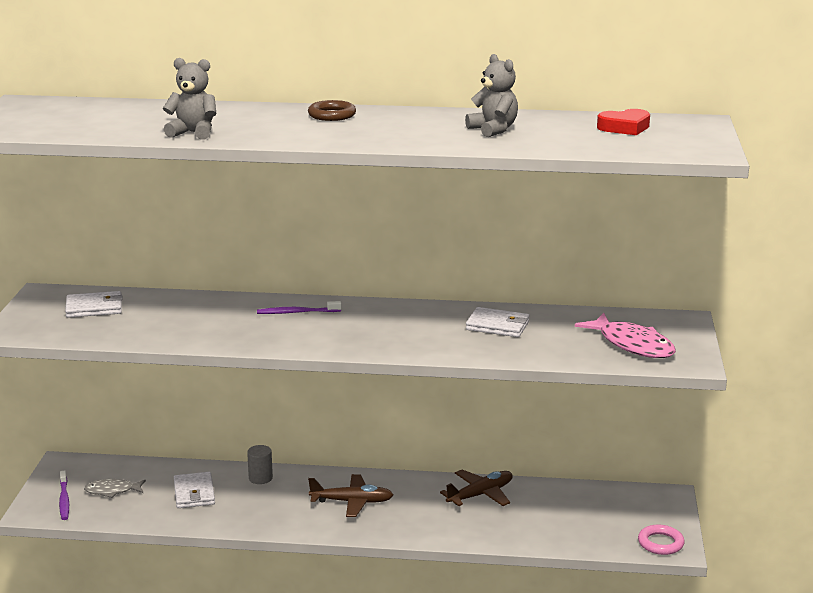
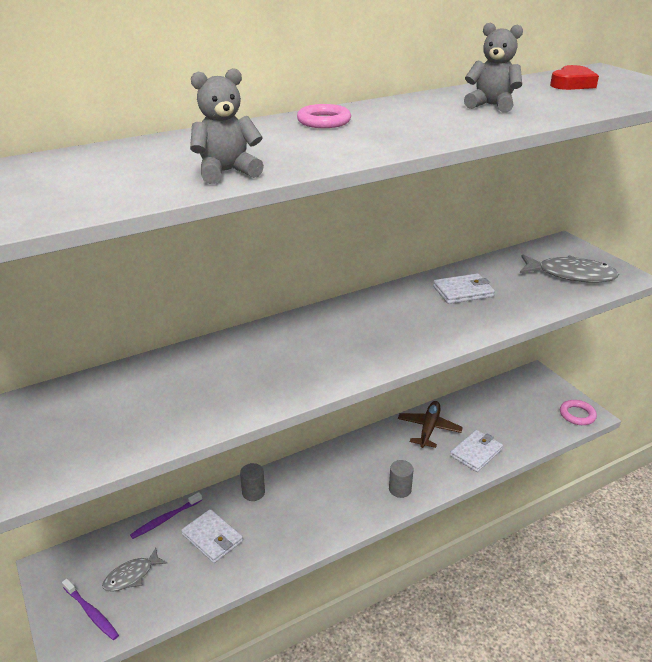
camera: 35 degrees left, 10 degrees up
white wallet [65,291,123,318] -> white wallet moved to [450,430,503,472]
purple toothbrush [257,301,342,314] -> purple toothbrush moved to [130,492,202,539]
brown ring [308,100,356,121] -> pink ring [297,104,351,128]
brown plane [308,474,393,517] -> none
pink fish [575,313,676,358] -> grey fish [520,254,619,283]
none -> grey cylinder [389,460,414,498]

